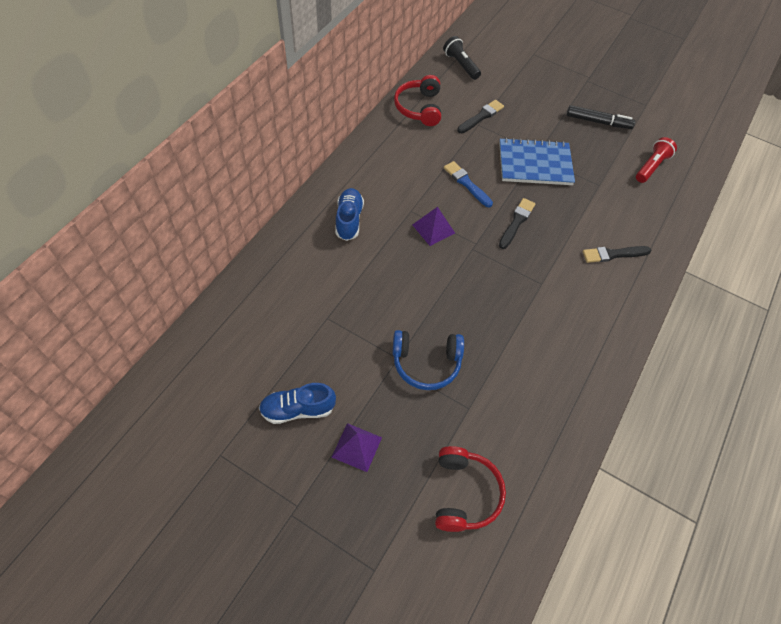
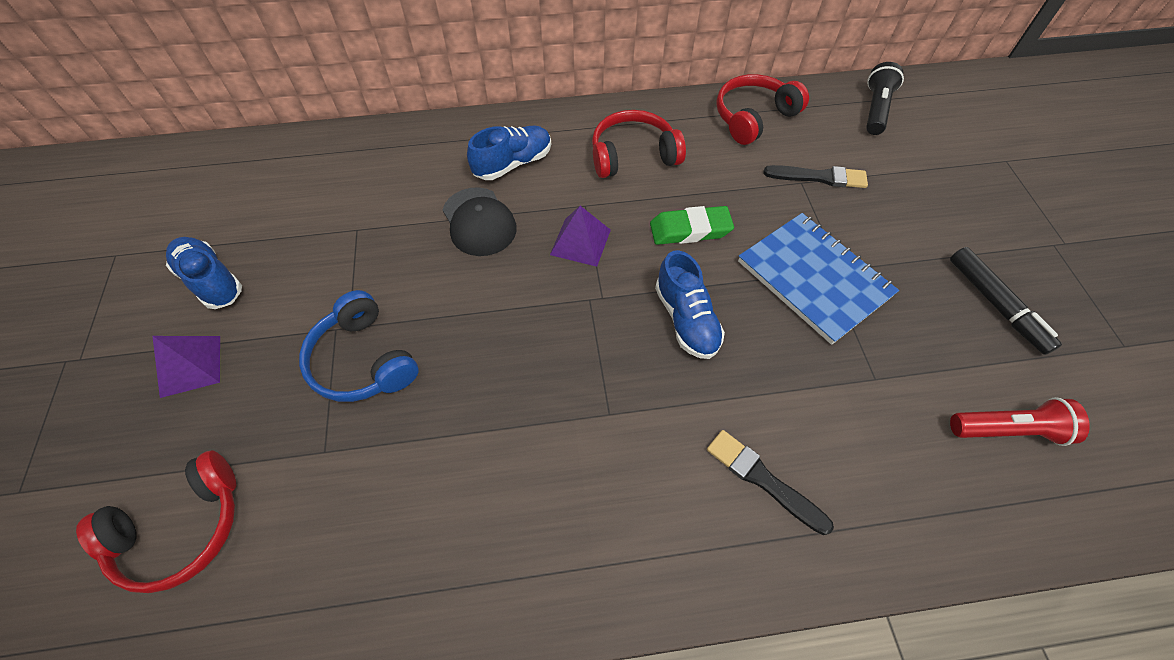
camera: 55 degrees right, 0 degrees up
blue brush [444,161,493,207] -> green eraser [650,206,734,245]
black brush [499,198,535,249] -> blue shoe [655,250,725,359]
none -> black cap [443,187,517,256]
none -> red headphones [592,110,686,178]

